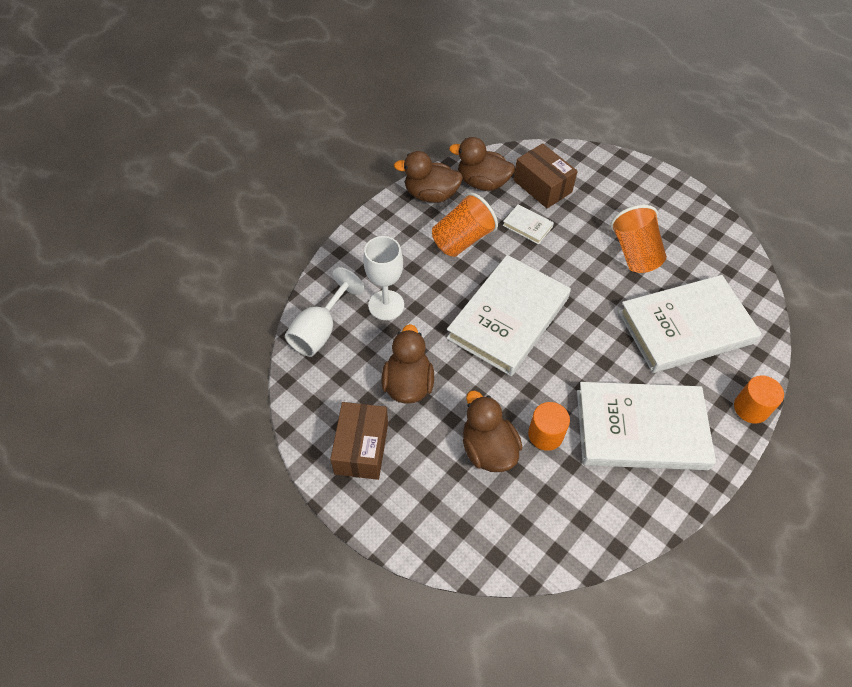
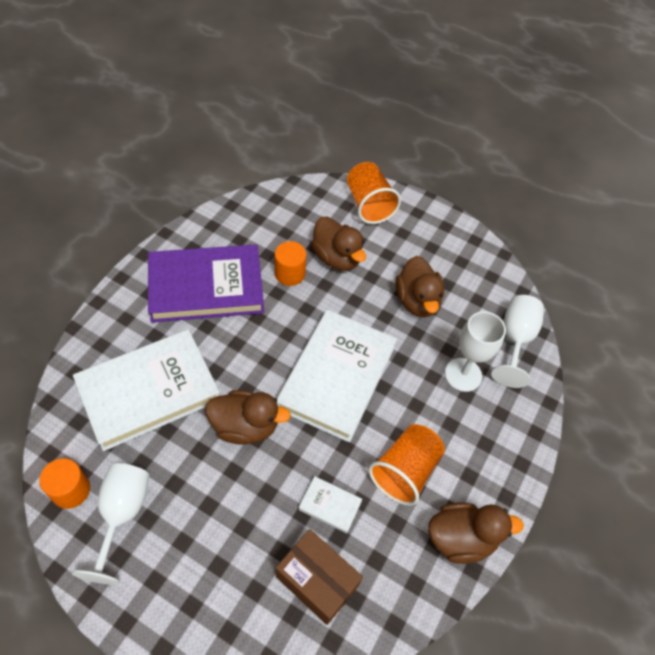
camera: 165 degrees right, 0 degrees up
brown box [330,402,388,480] -> none
brown duck [449,137,515,191] -> brown duck moved to [205,390,291,445]
white book [577,382,716,470] -> purple book [148,244,264,322]
orange cup [610,205,667,273] -> orange cup moved to [347,162,401,224]
orange cylinder [734,375,784,424] -> orange cylinder moved to [39,458,90,509]
none -> white goblet [72,463,149,585]

